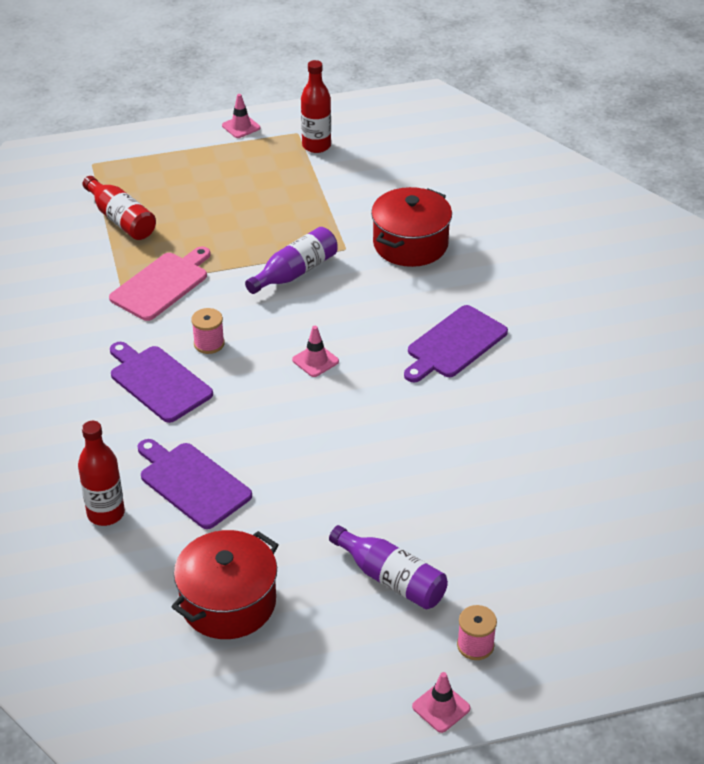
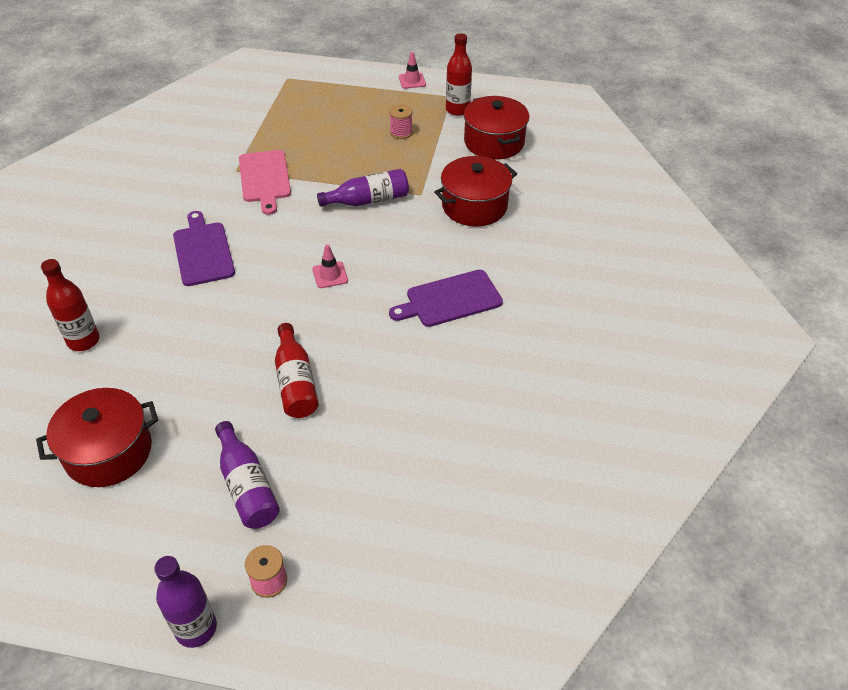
camera: 25 degrees right, 5 degrees up
red bottle [83,176,156,240] -> red bottle moved to [275,323,319,418]
pink cutting board [109,246,211,321] -> pink cutting board turned 105 degrees clockwise [239,150,291,215]
purple cutting board [137,439,252,529] -> none
pink spool [191,308,225,354] -> pink spool moved to [389,104,413,139]
pink traffic cone [412,672,471,733] -> purple bottle [154,556,217,648]
none -> red pot [464,96,529,160]

